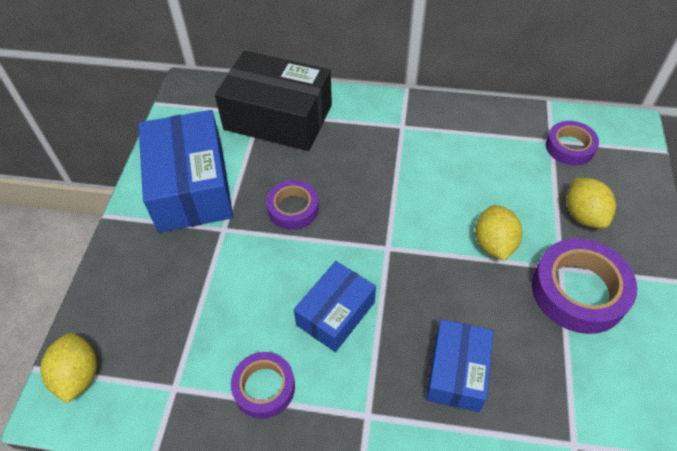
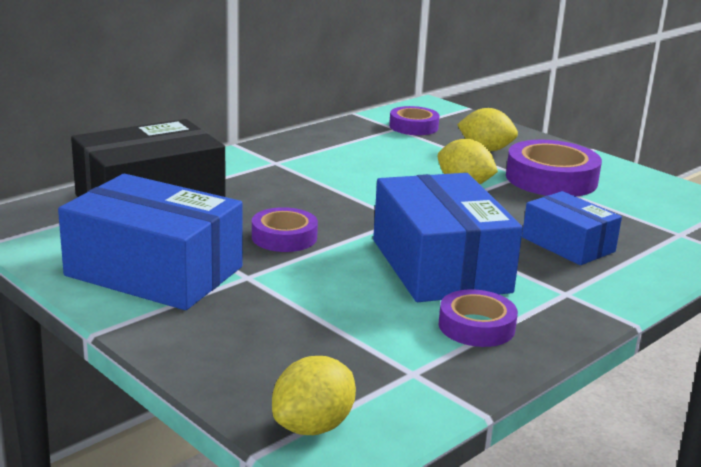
camera: 55 degrees left, 30 degrees down
yellow lemon [40,333,97,404] -> yellow lemon turned 75 degrees counterclockwise [272,356,356,435]
blue box [294,261,376,352] -> blue box [373,173,523,302], size x1.71

